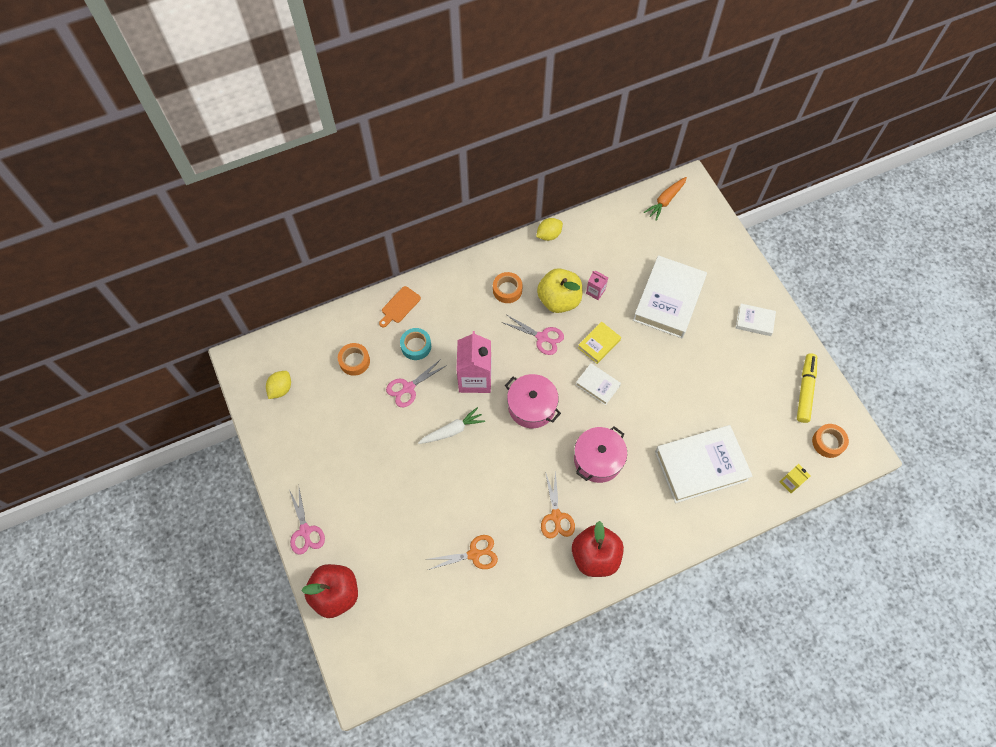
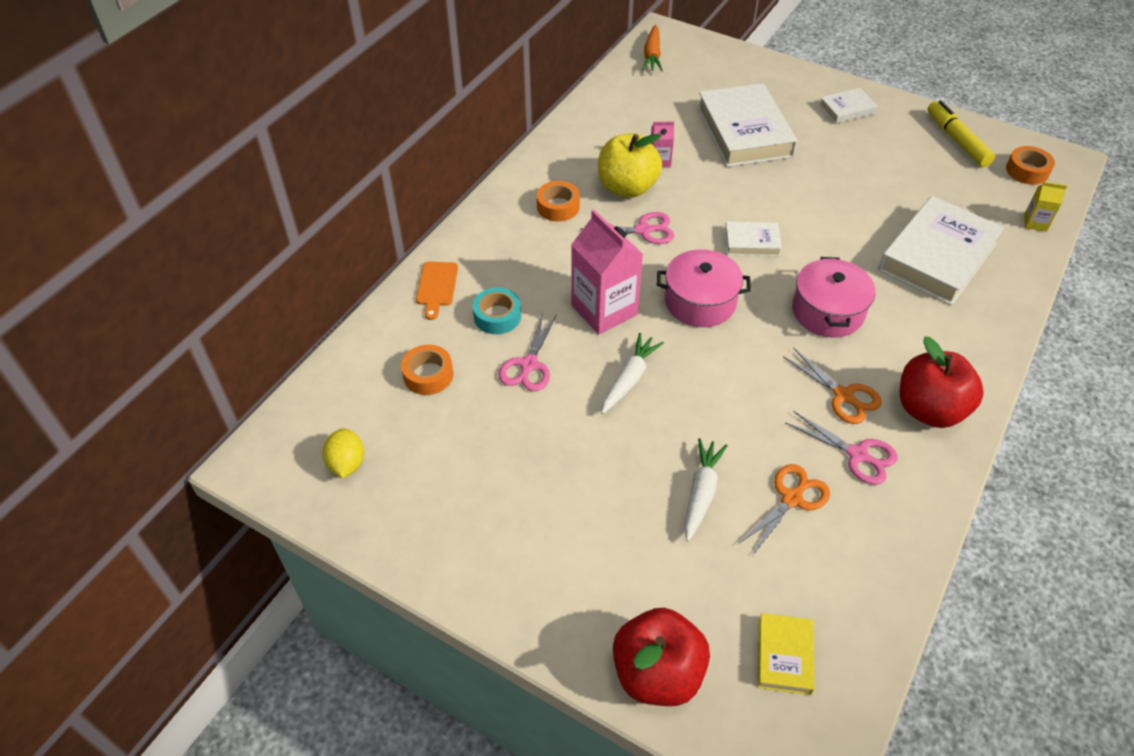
camera: 35 degrees left, 15 degrees down
pink scissors [289,489,325,555] -> pink scissors moved to [786,411,897,485]
yellow lemon [536,218,563,241] -> none
yellow book [578,322,621,364] -> yellow book moved to [758,613,815,695]
none -> white carrot [684,438,728,541]

